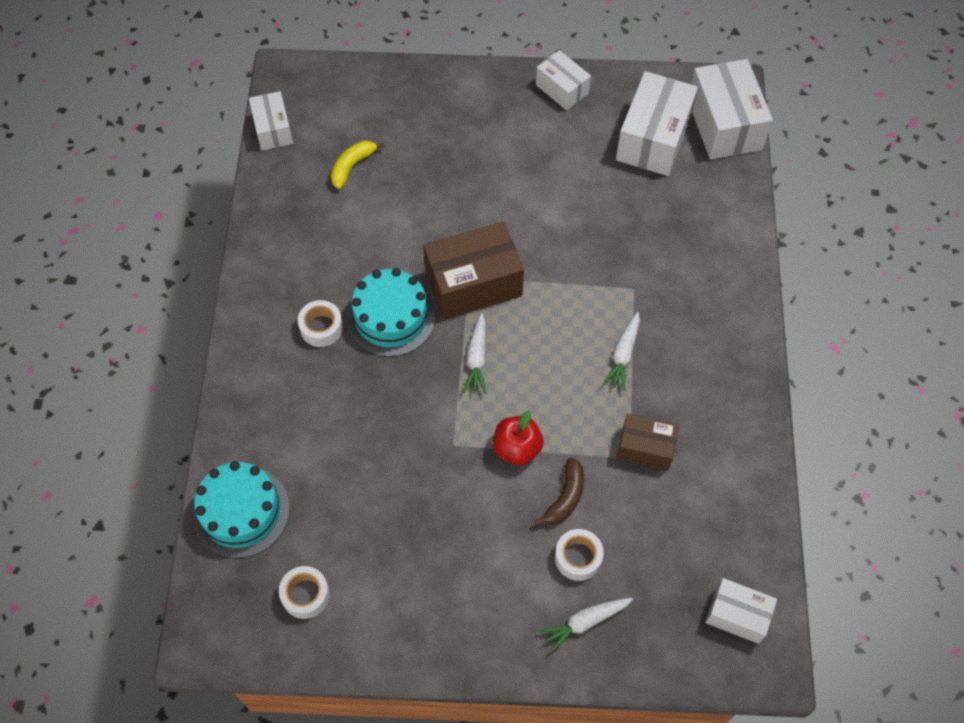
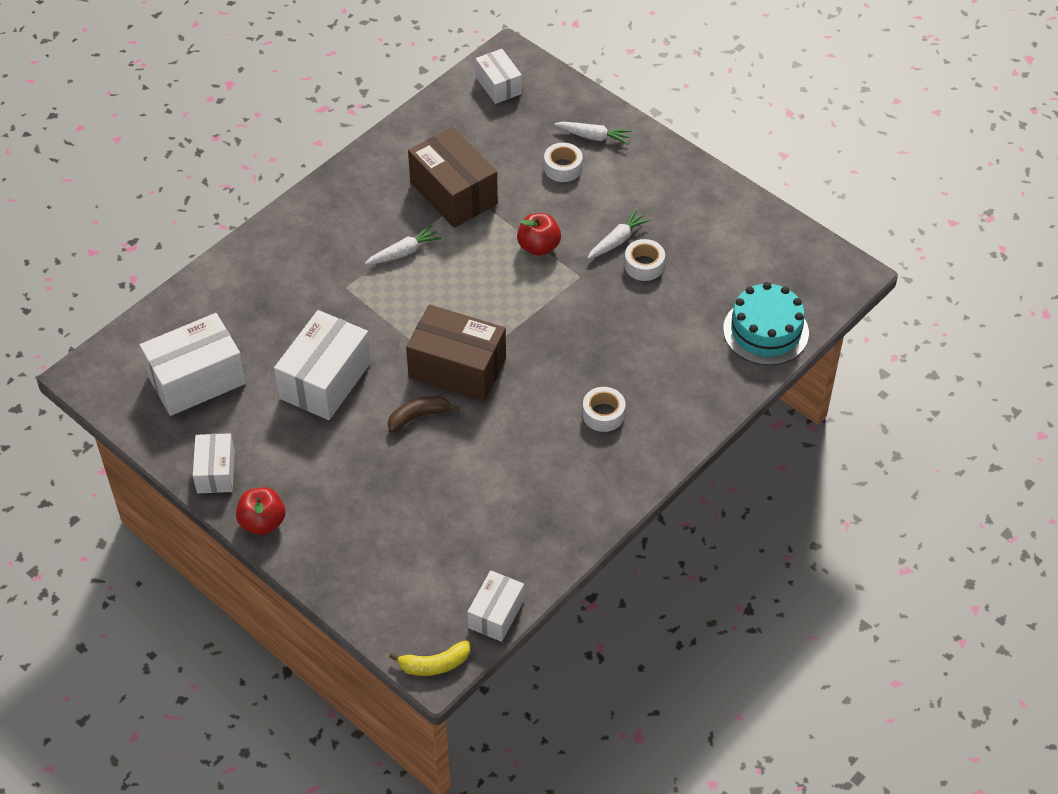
camera: 140 degrees left, 10 degrees down
white tape [279,566,330,619] -> white tape moved to [624,239,665,281]
yellow banana [331,141,385,189] -> yellow banana moved to [389,640,470,676]
turquoise cake [347,268,436,357] -> none
white carrot [463,313,486,394] -> white carrot moved to [587,209,651,259]
brown banana [534,458,584,526] -> brown banana moved to [388,396,459,433]
brown box [617,414,679,470] -> brown box [408,127,498,228], size x1.71
white box [691,59,773,160] -> white box moved to [274,310,371,420]
none -> red apple [236,487,285,535]

